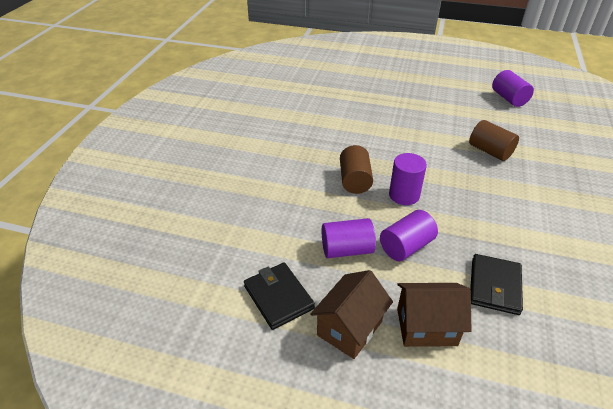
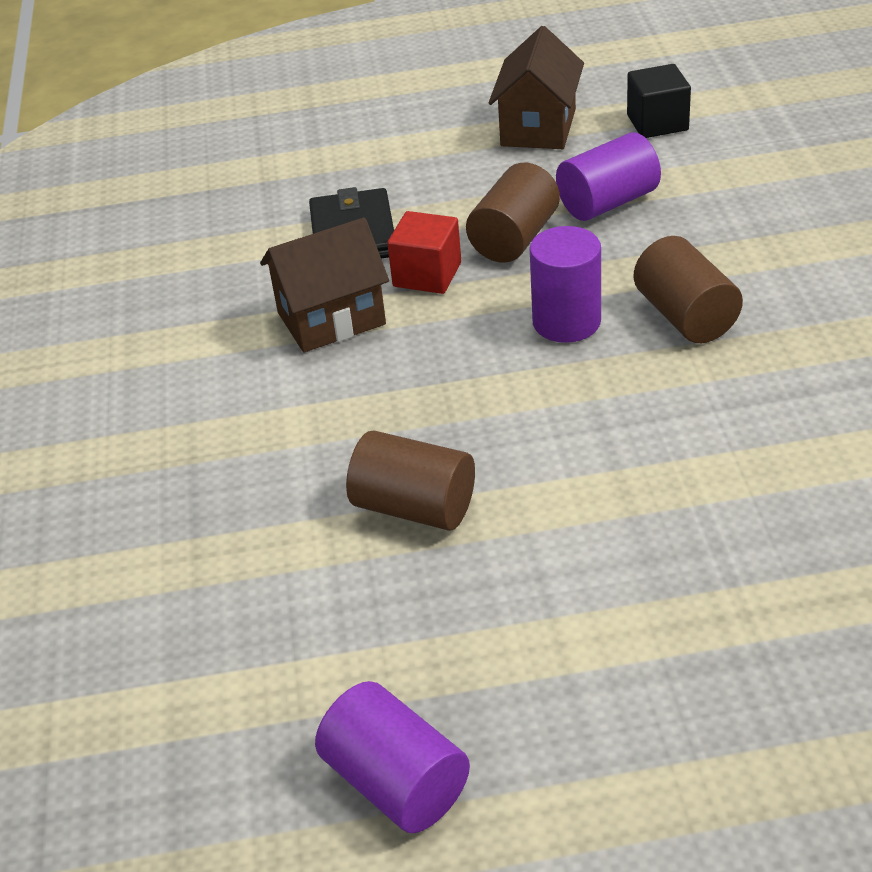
camera: 160 degrees right, 0 degrees up
black wallet [244,263,315,330] -> black cube [627,64,691,138]
purple cylinder [380,210,438,261] -> brown cylinder [466,163,560,263]
brown house [397,283,472,347] -> brown house moved to [260,218,389,353]
none -> red cube [387,211,461,294]

